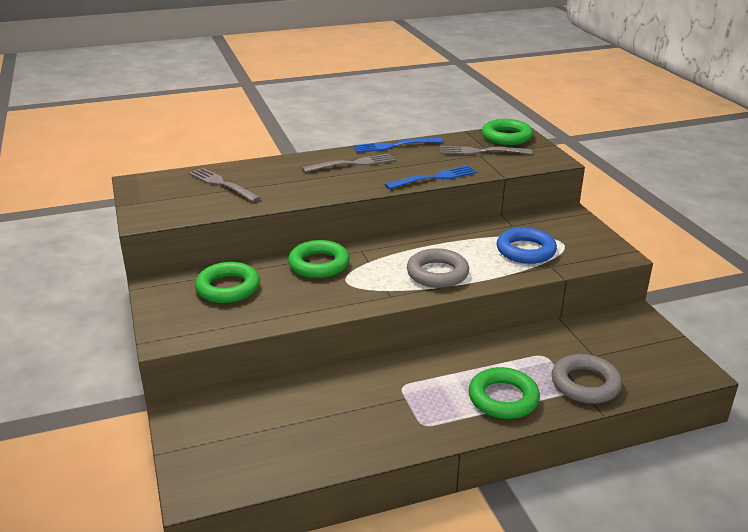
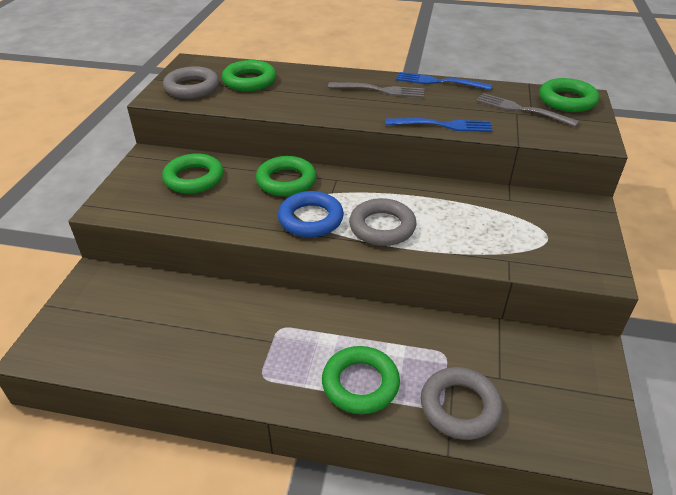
camera: 30 degrees right, 10 degrees up
grey fork [189,168,261,202] -> green ring [222,60,276,91]
blue ring [497,227,557,264] -> blue ring moved to [278,191,344,237]
none -> grey ring [163,66,219,99]

